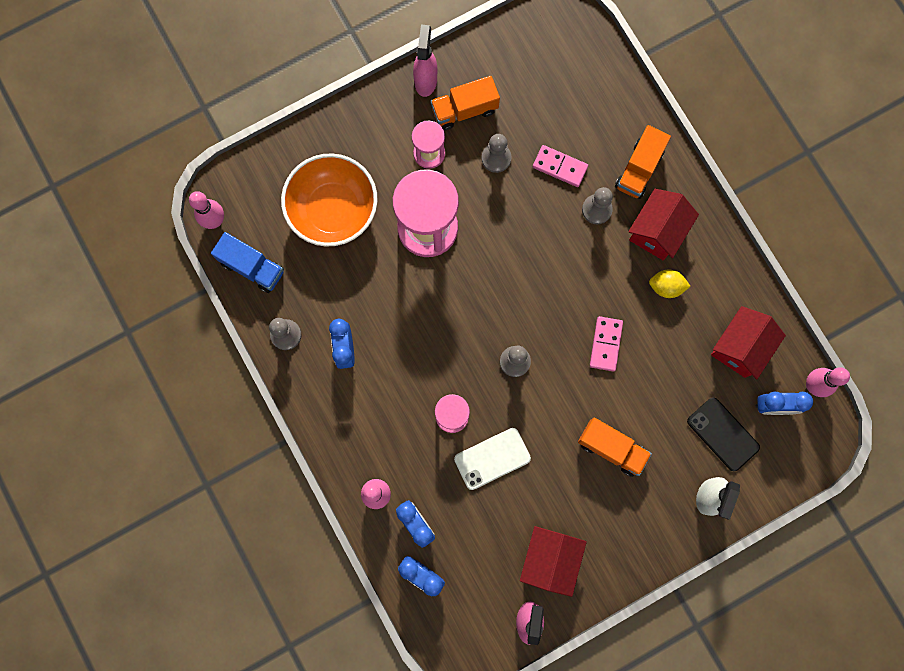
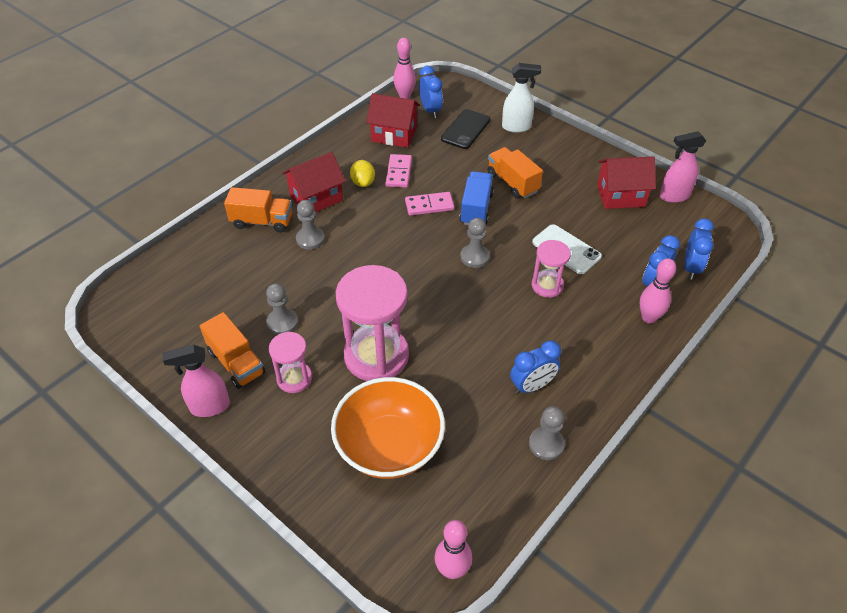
camera: 110 degrees left, 30 degrees down
blue truck [211,232,284,293] -> blue truck moved to [459,171,494,225]
pink domino [533,145,588,187] -> pink domino moved to [386,154,412,188]
orange truck [578,418,652,477] -> orange truck turned 45 degrees counterclockwise [488,147,543,199]
red house [628,189,699,260] -> red house turned 45 degrees counterclockwise [282,152,345,212]

